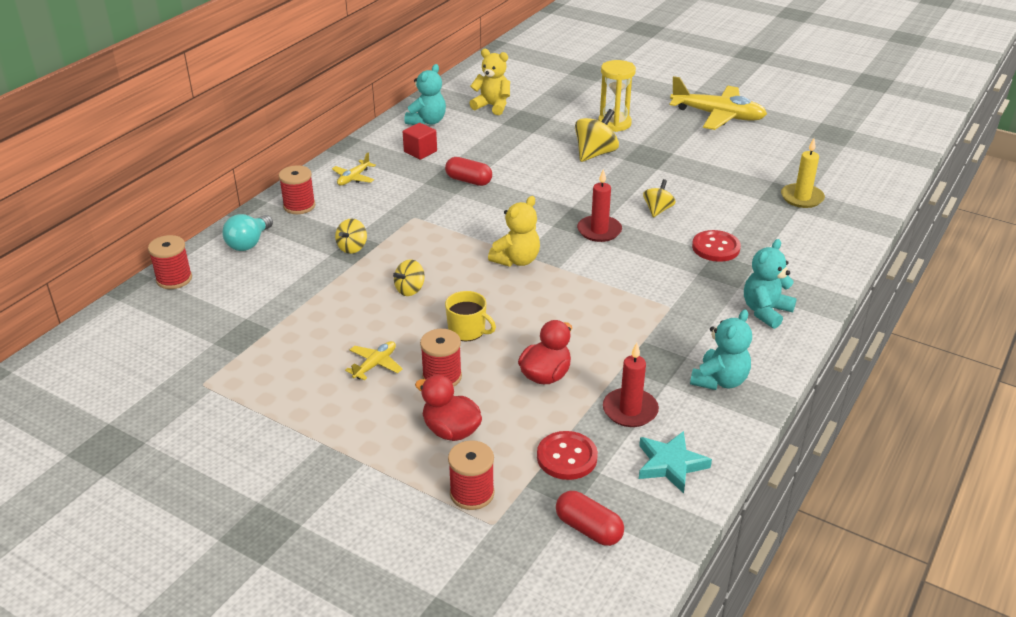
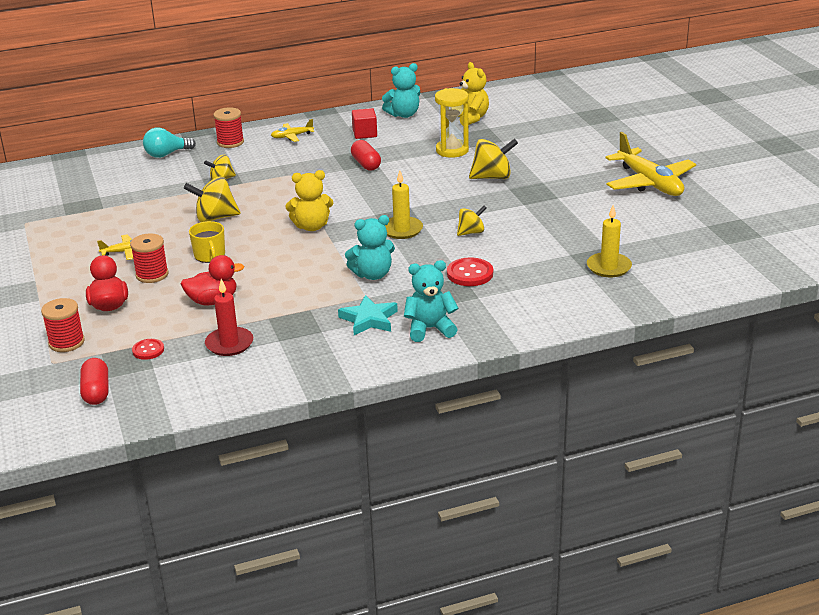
camera: 40 degrees right, 5 degrees down
red spool [148,235,192,289] -> none
yellow spinning top [393,259,425,296] -> yellow spinning top [184,176,241,222], size x1.61
red button [537,431,598,480] -> red button [132,339,164,360], size x0.62
red candle [577,169,622,242] -> yellow candle [385,170,423,239]
yellow hourglass [598,60,636,132] -> yellow hourglass moved to [435,88,469,158]
turquoise star [639,431,712,493] -> turquoise star moved to [338,295,398,335]
turquoise teddy bear [690,309,752,390] -> turquoise teddy bear moved to [345,215,395,280]

